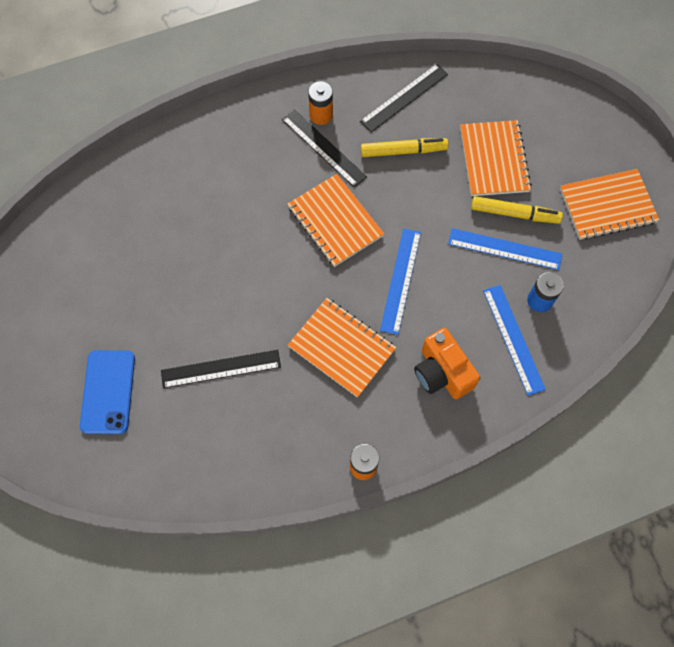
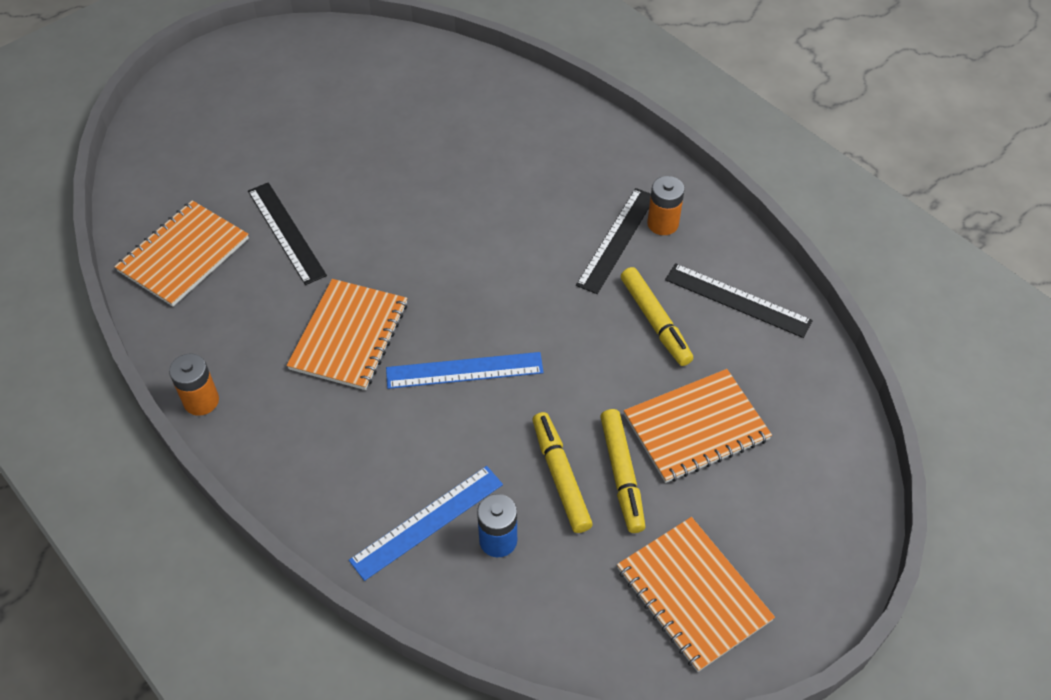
camera: 70 degrees right, 15 degrees down
blue phone [80,350,135,434] -> none
orange notebook [288,174,384,267] -> orange notebook moved to [114,200,249,307]
orange camera [414,328,480,399] -> none
blue ruler [448,228,562,270] -> yellow marker [532,412,593,533]

